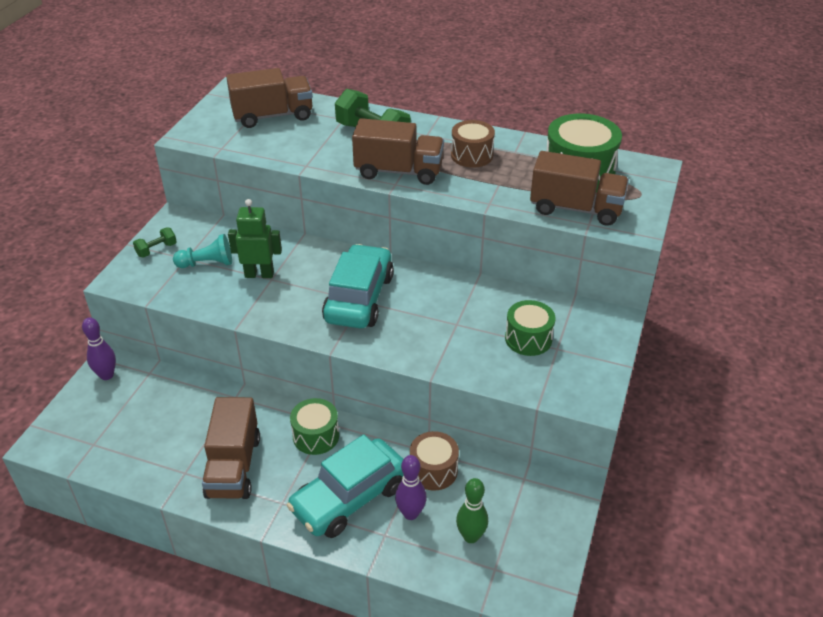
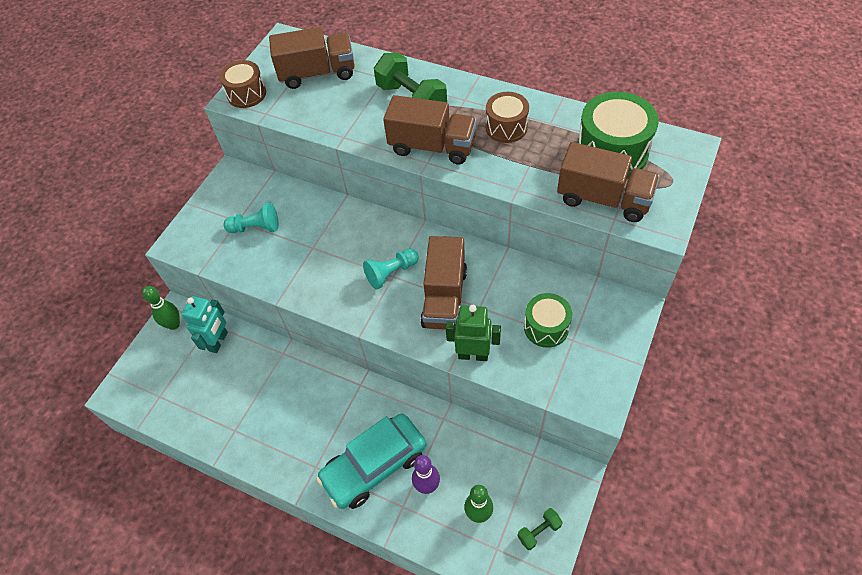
camera: 10 degrees right, 15 degrees up
purple bowling pin [82,317,116,380] -> green bowling pin [142,286,180,330]
green dumbbell [133,228,177,258] -> green dumbbell moved to [517,508,563,550]
brown truck [202,397,260,499] -> brown truck moved to [420,236,467,330]
green robot [228,199,282,278] -> green robot moved to [446,305,501,361]
green drum [290,398,339,455] -> none
turquoise car [322,244,394,328] -> turquoise pawn [363,248,418,290]
brown drum [410,431,459,491] -> brown drum moved to [219,60,266,108]
none -> turquoise robot [182,296,228,353]

